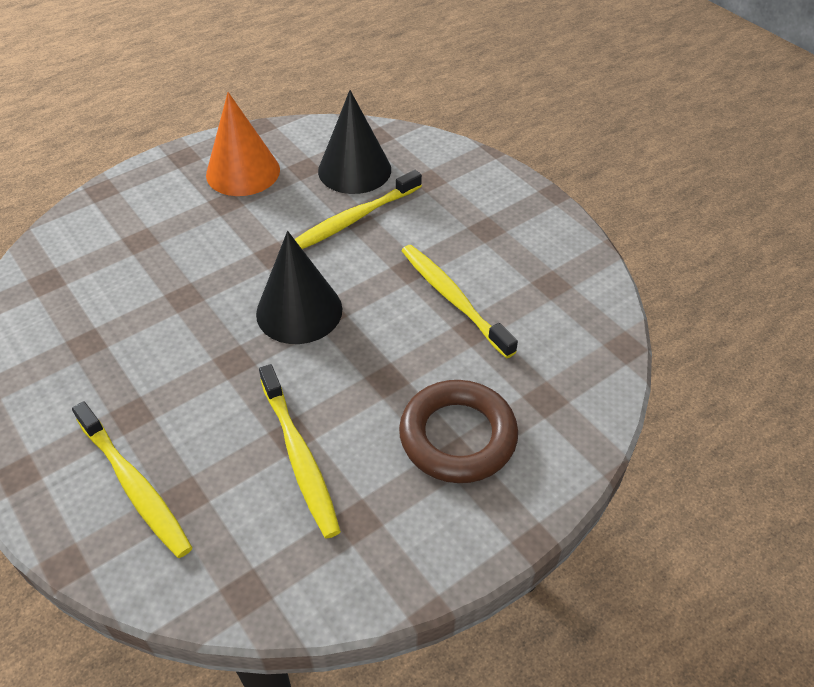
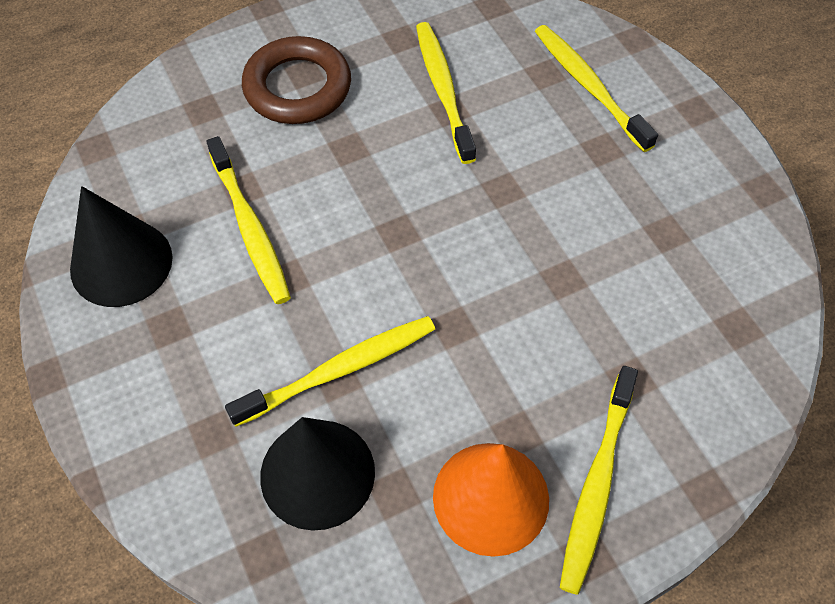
camera: 170 degrees left, 10 degrees up
black cone [256,231,342,344] -> black cone moved to [70,186,173,307]
none -> yellow toothbrush [560,366,638,595]

